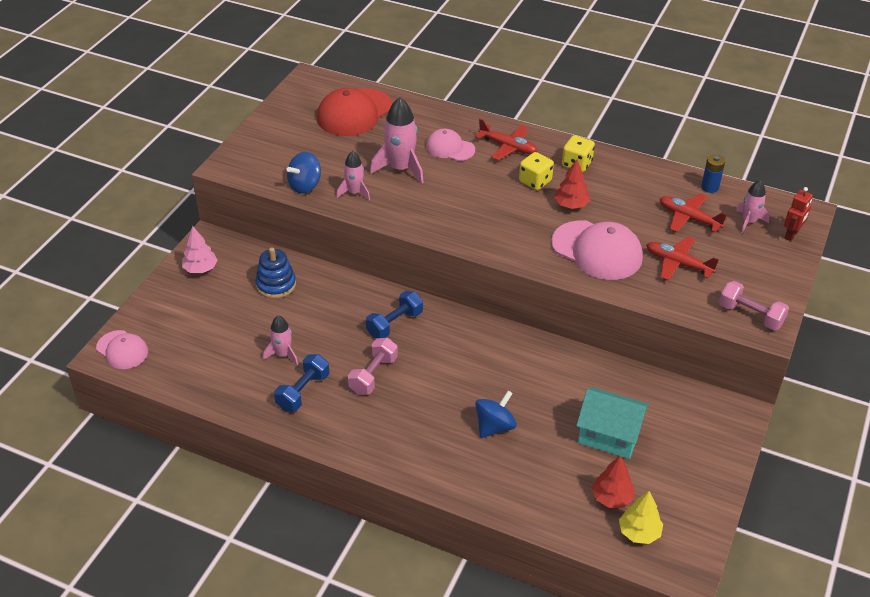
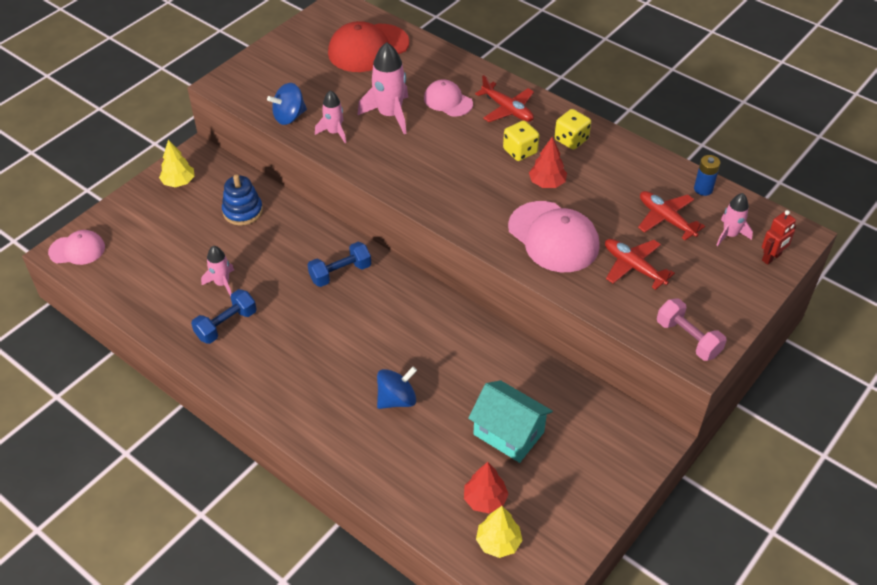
camera: 15 degrees right, 5 degrees up
pink cap [96,330,148,369] -> pink cap turned 60 degrees counterclockwise [48,230,105,265]
pink tree [182,226,218,273] -> yellow tree [159,140,195,187]
pink dumbbell [348,338,398,395] -> none

